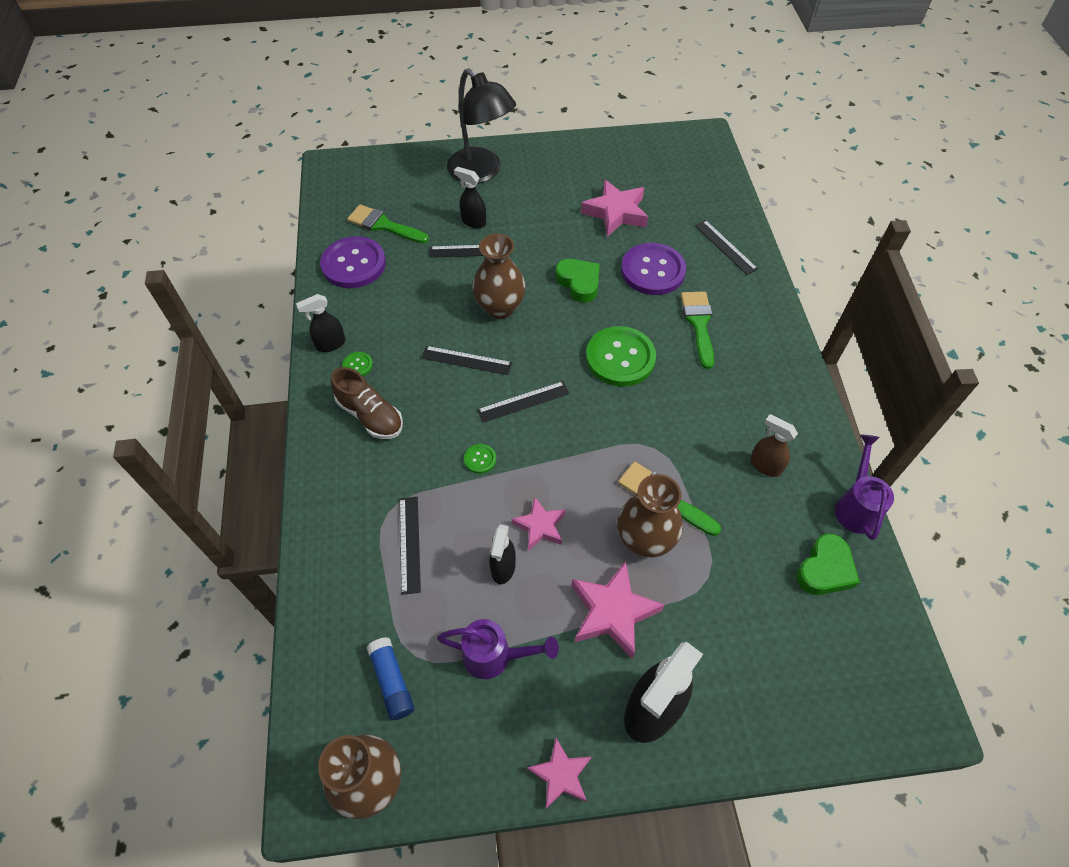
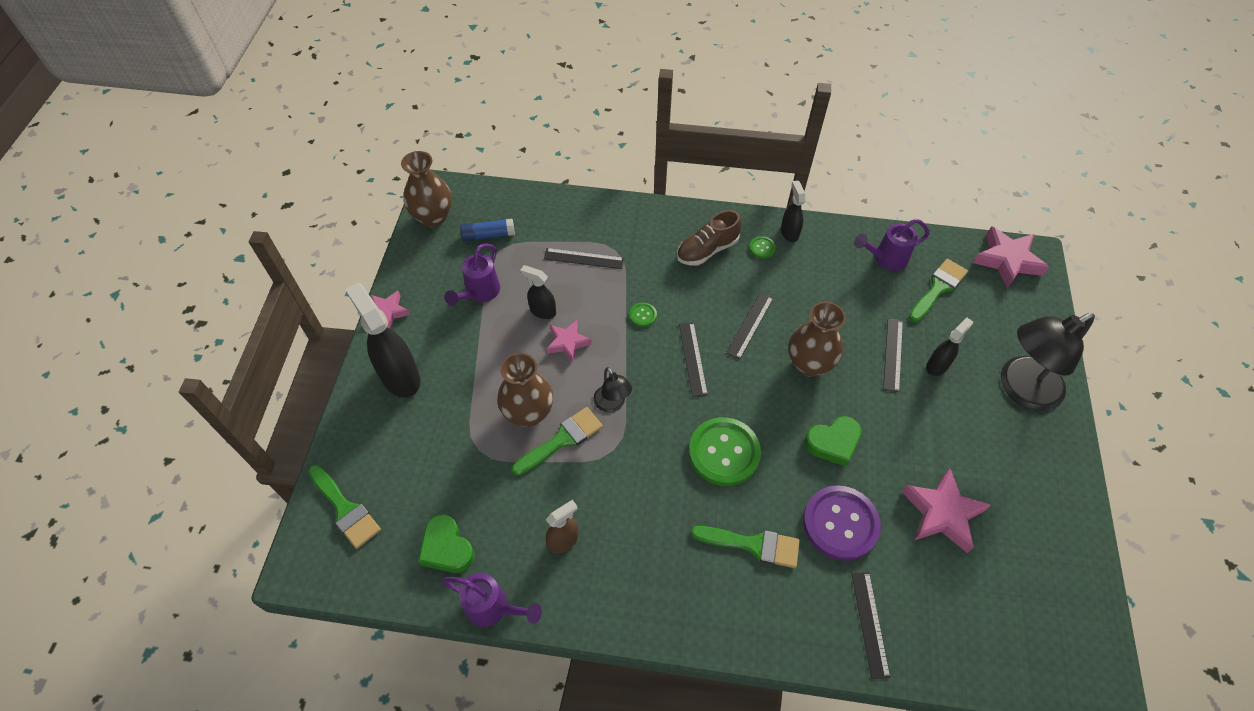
camera: 105 degrees right, 0 degrees up
purple button [320,236,386,288] -> purple watering can [854,219,930,271]
pink star [571,561,664,659] -> pink star moved to [973,226,1049,289]
black ruler [695,220,758,275] -> black ruler turned 75 degrees counterclockwise [851,572,891,679]
none -> green brush [308,465,381,549]
none -> black lamp [593,367,632,412]

